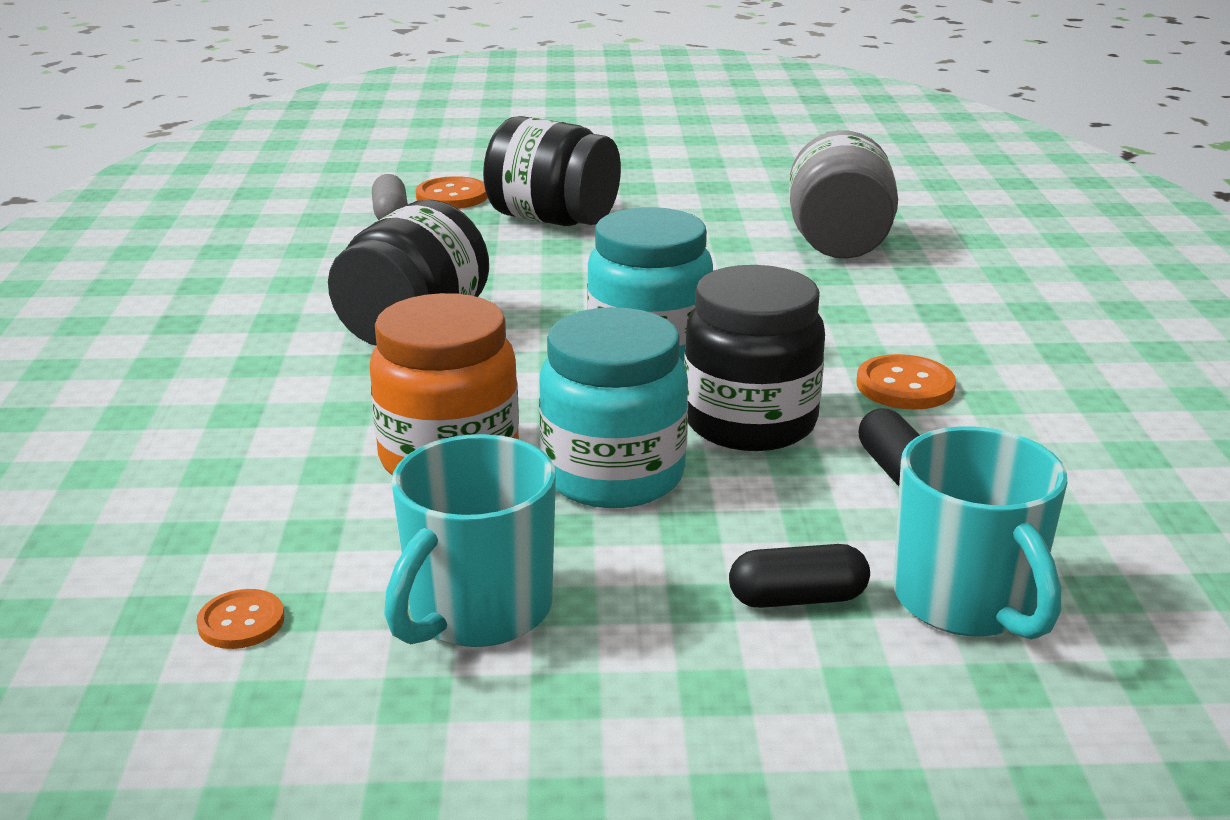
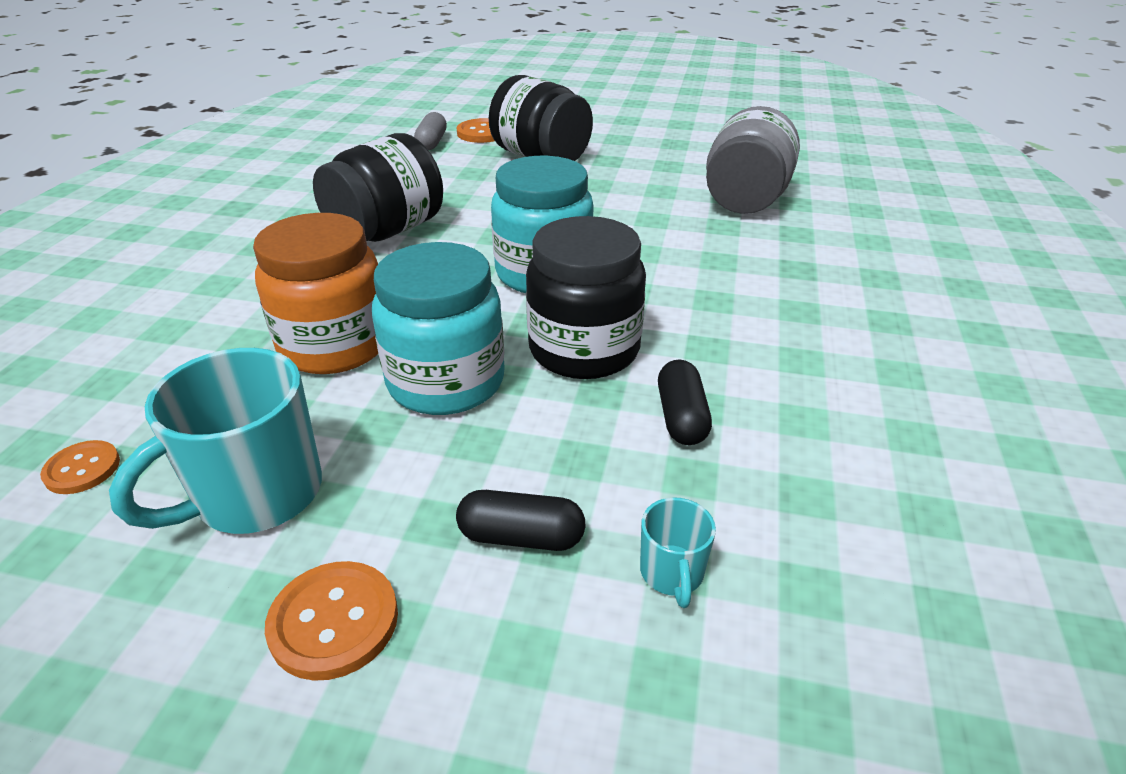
camera: 15 degrees right, 10 degrees up
orange button [857,354,956,410] -> orange button moved to [265,561,398,681]
turquoise mug [893,426,1067,639] -> turquoise mug [640,497,716,608], size x0.48

